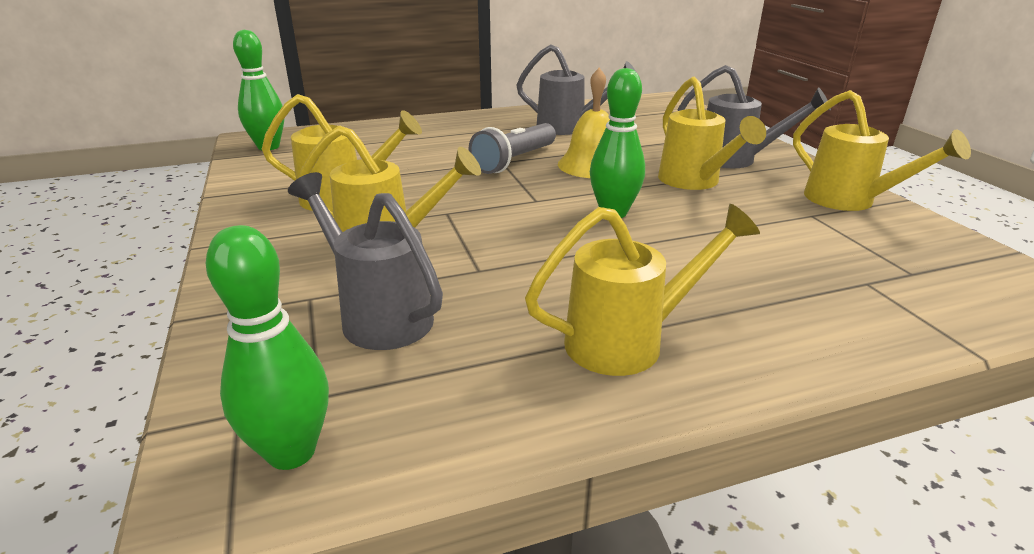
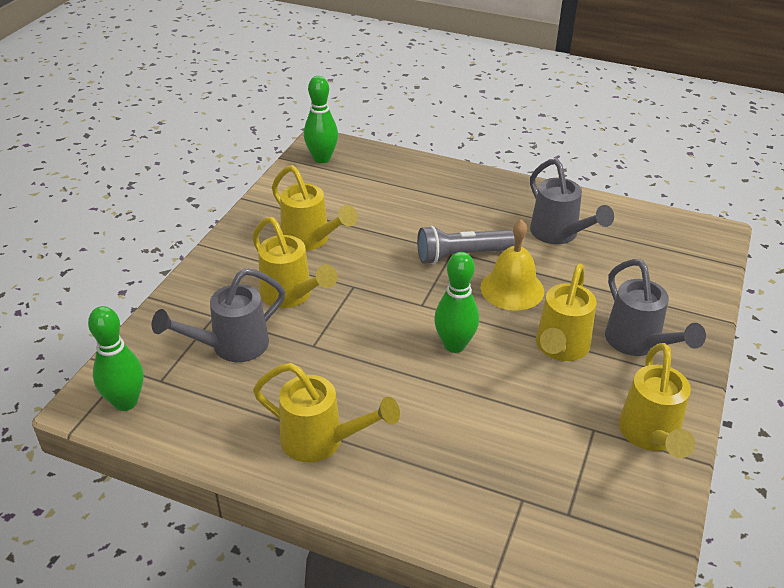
camera: 40 degrees right, 10 degrees up
grey watering can [288,172,443,350] -> grey watering can turned 120 degrees counterclockwise [152,268,285,362]

